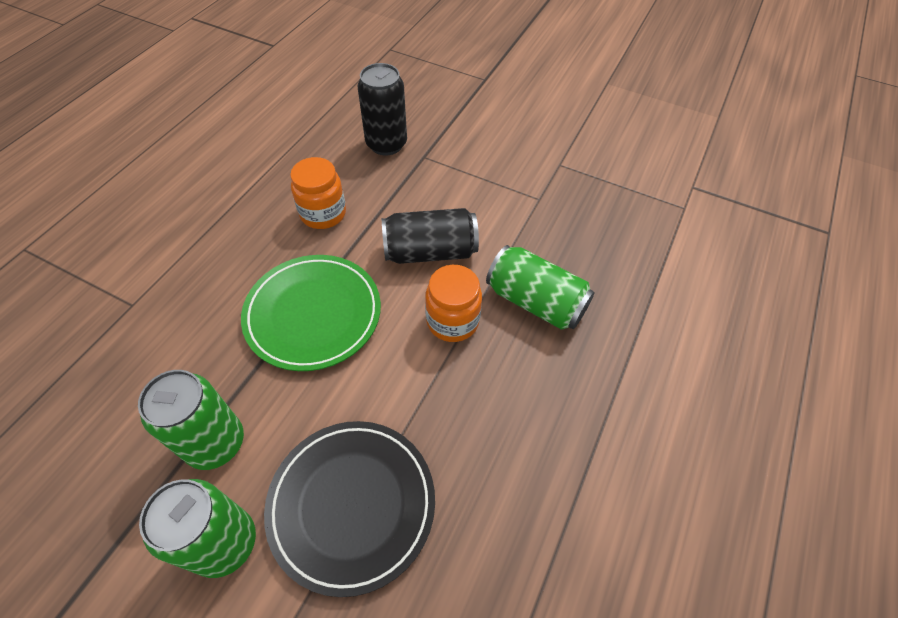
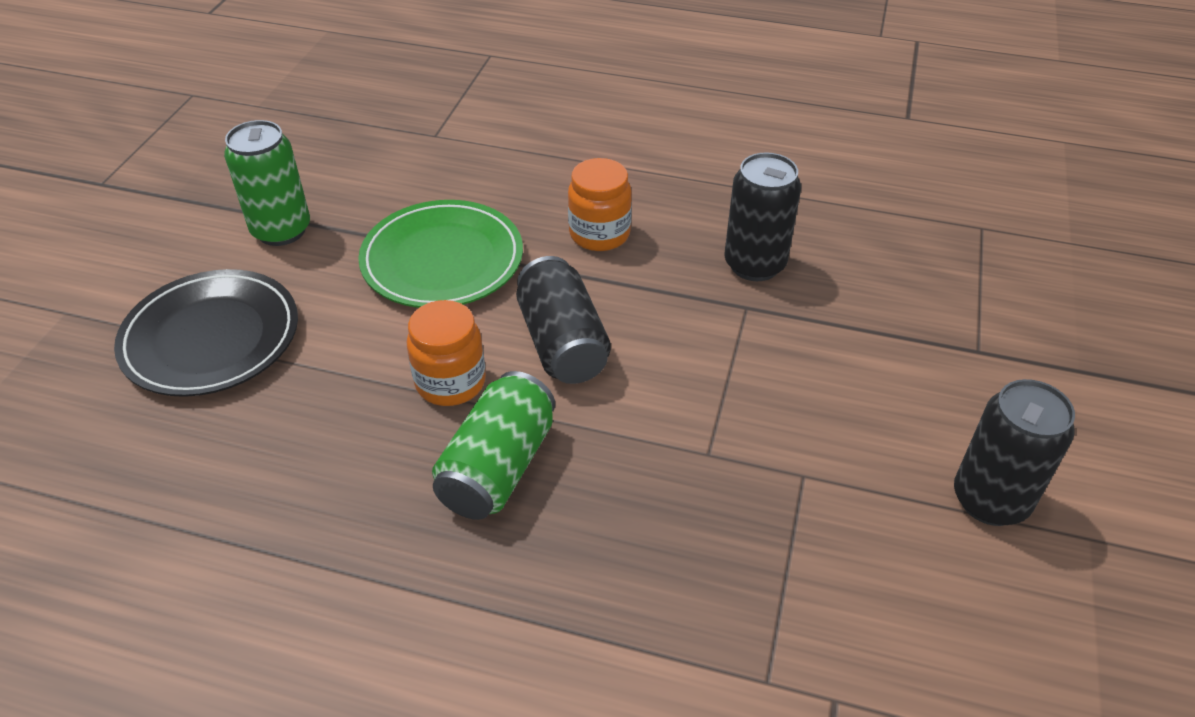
camera: 80 degrees right, 10 degrees down
green can [139,479,256,578] -> none
none -> black can [954,379,1075,526]

